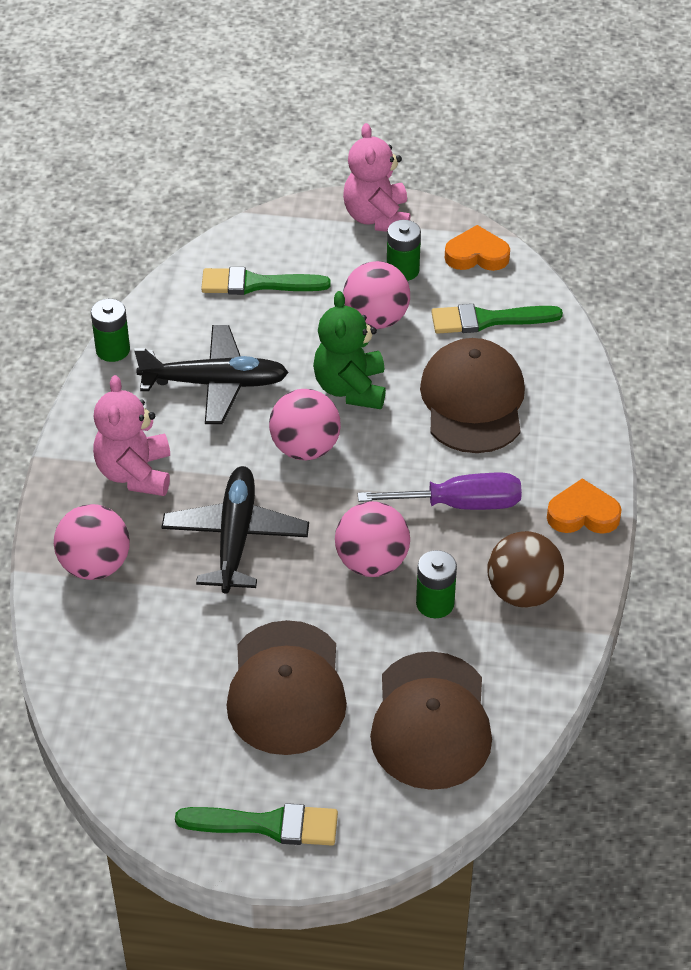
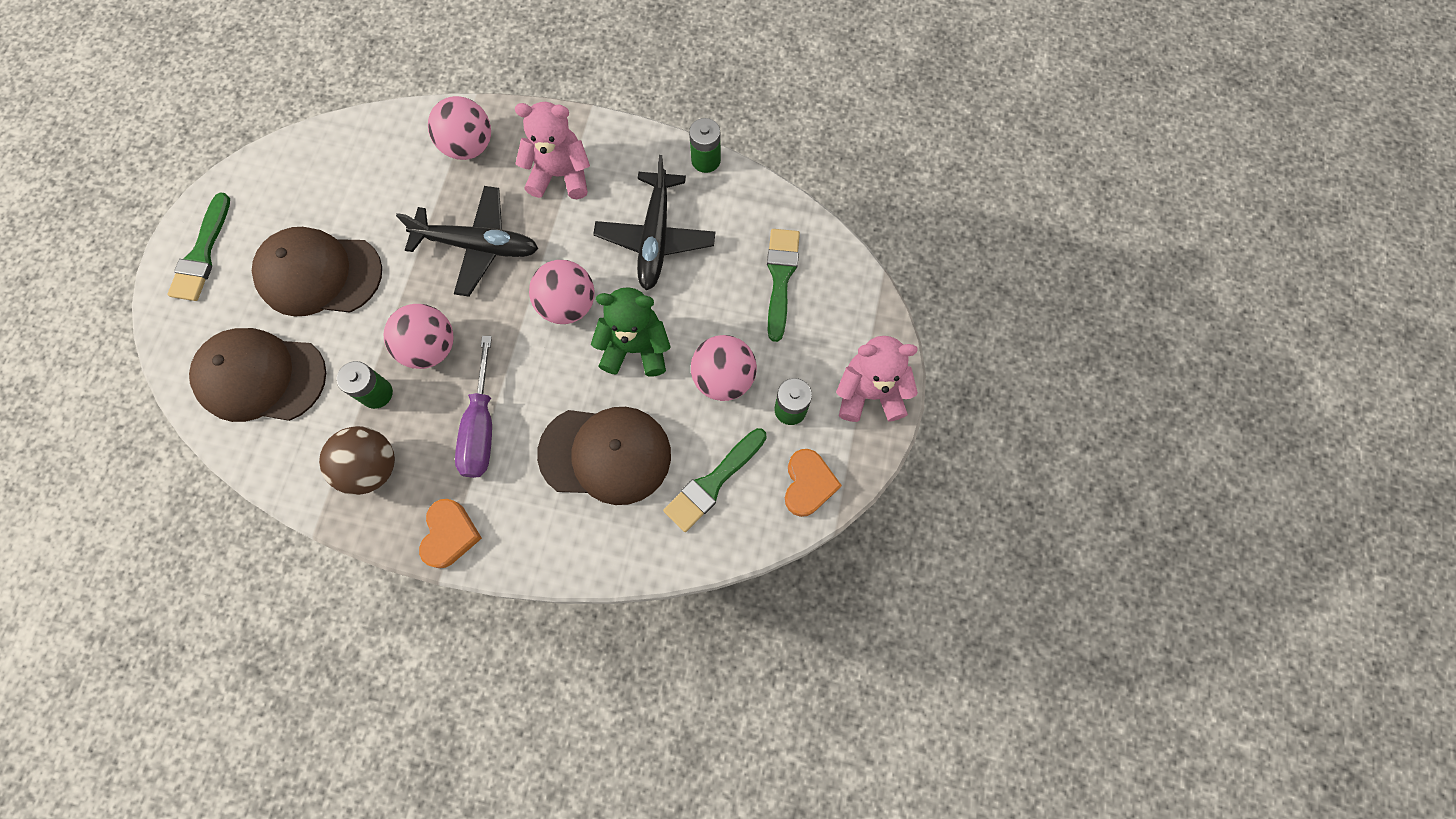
camera: 95 degrees right, 25 degrees up
green brush [431,304,563,334] -> green brush turned 135 degrees counterclockwise [663,428,767,532]

